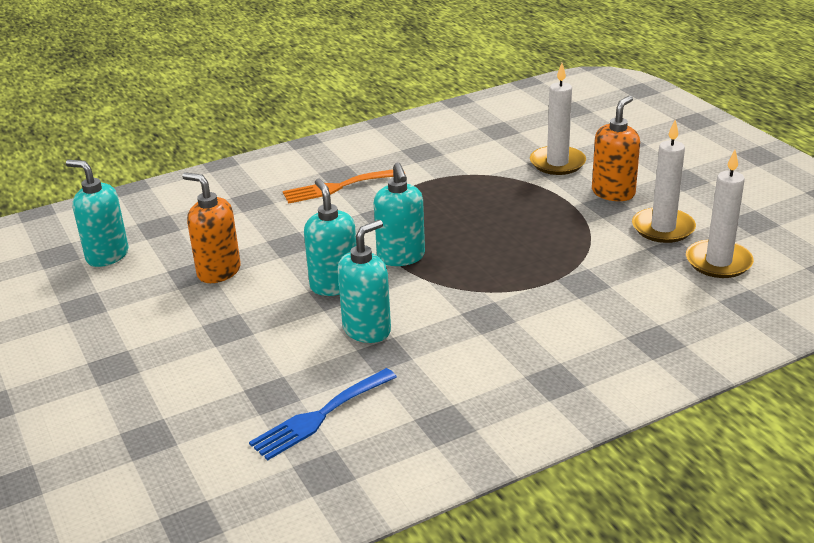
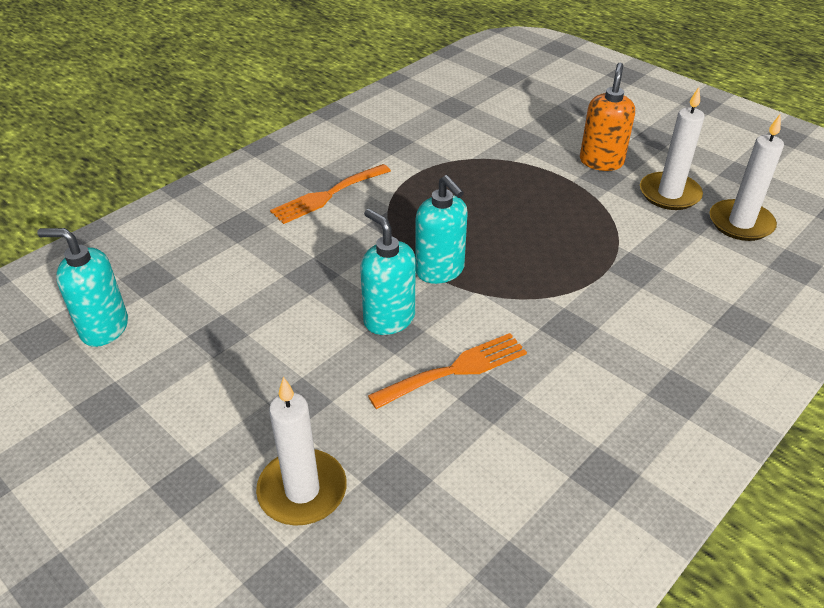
camera: 20 degrees left, 10 degrees up
orange soap dispenser [182,172,241,283] -> none
blue fork [249,368,397,461] -> none
turquoise soap dispenser [337,220,391,343] -> orange fork [368,333,527,409]
white candle [530,63,586,175] -> white candle moved to [256,377,347,526]

